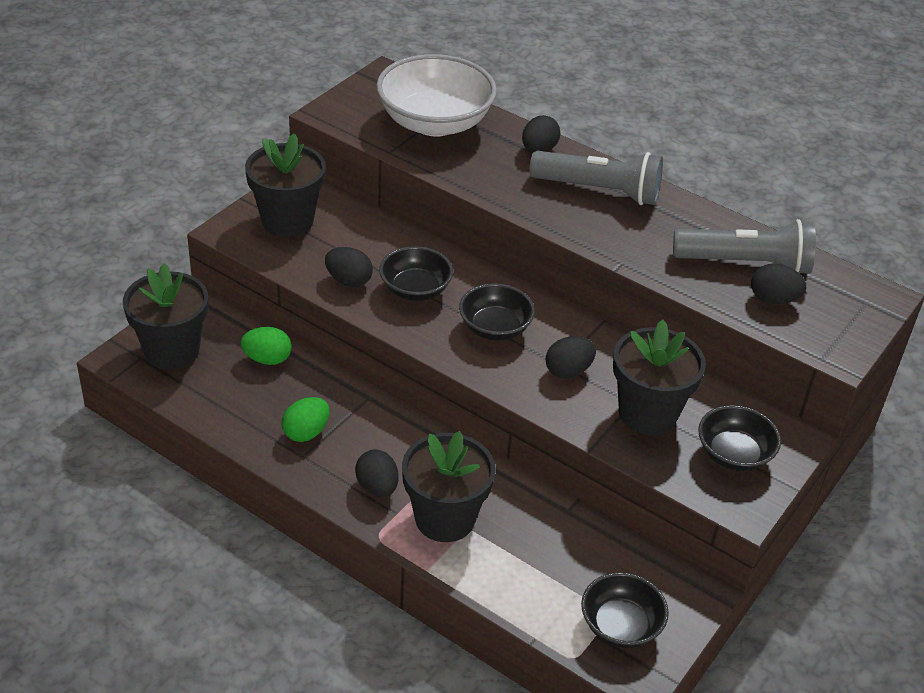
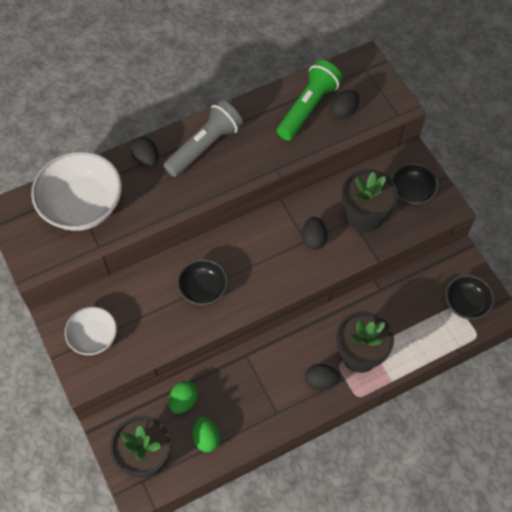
camera: 60 degrees left, 20 degrees up
black flower pot [245,133,326,237] -> white bowl [65,307,117,355]
green egg [282,397,330,442] -> green egg moved to [192,416,220,452]
black egg [325,247,373,287] -> none
black bowl [459,283,535,341] -> none
grey flashlight [673,219,816,274] -> green flashlight [277,60,343,141]

